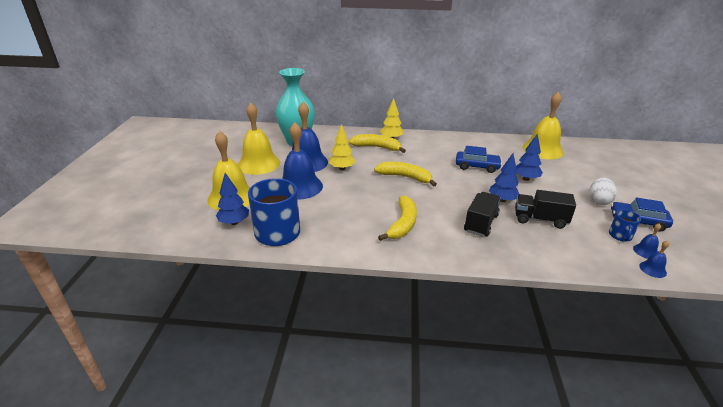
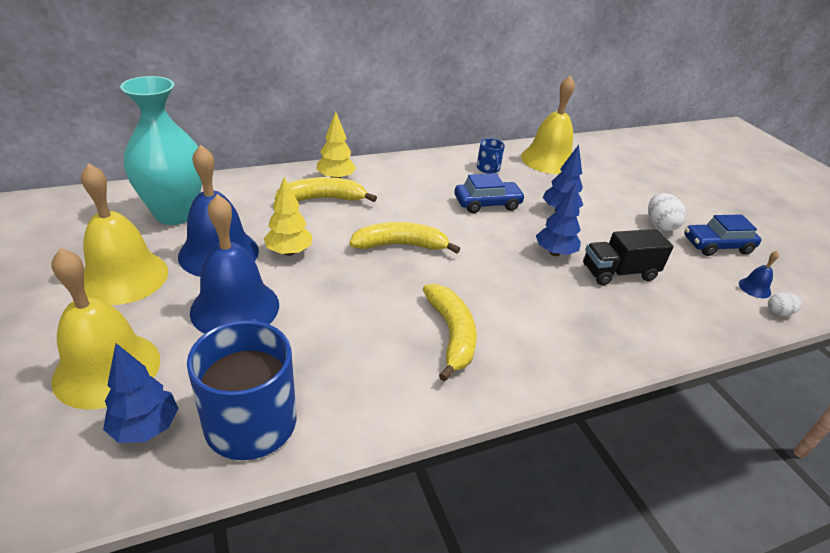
camera: 30 degrees left, 5 degrees up
black truck [464,192,501,237] -> none
blue mug [609,210,641,242] -> blue mug moved to [477,138,505,174]
blue bell [639,240,669,278] -> white egg [768,292,802,316]

